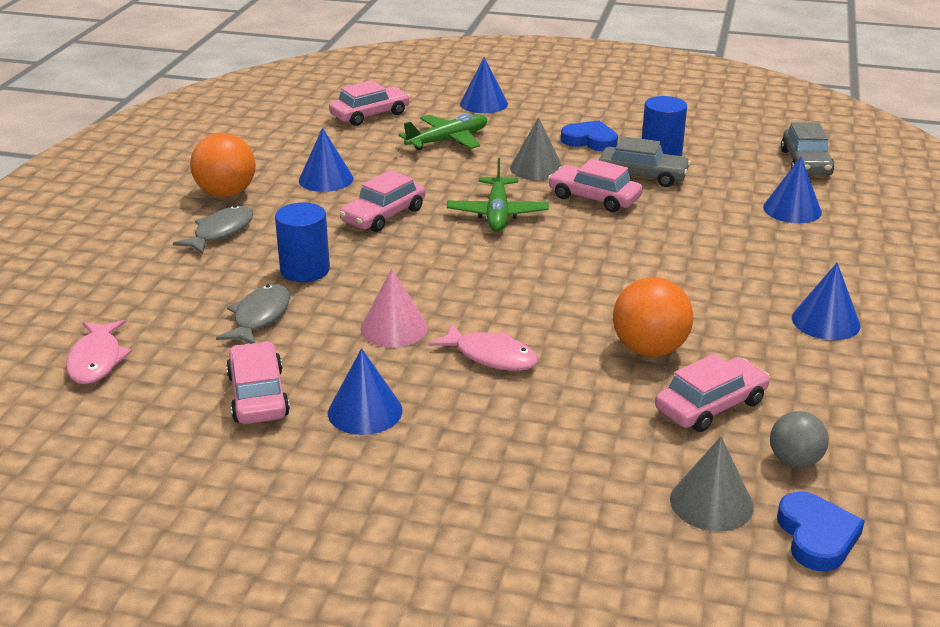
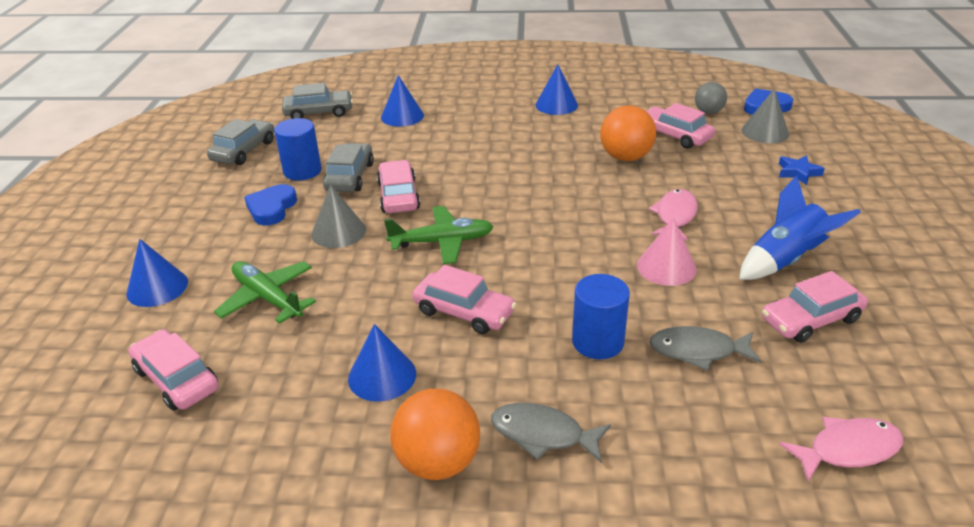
camera: 100 degrees left, 5 degrees up
blue cone [328,348,403,435] -> blue rocket [739,175,861,280]
pink car [548,159,643,212] -> pink car turned 150 degrees clockwise [377,160,420,213]
none -> grey car [207,119,274,165]
none -> blue star [779,155,825,185]

